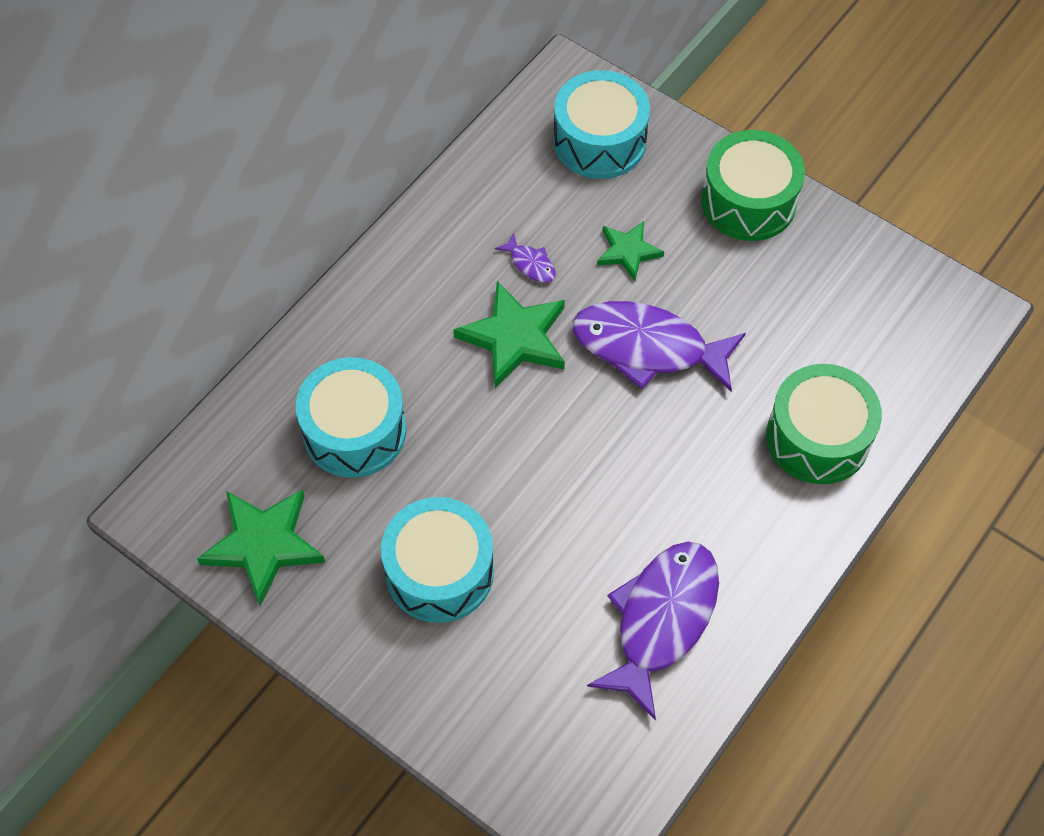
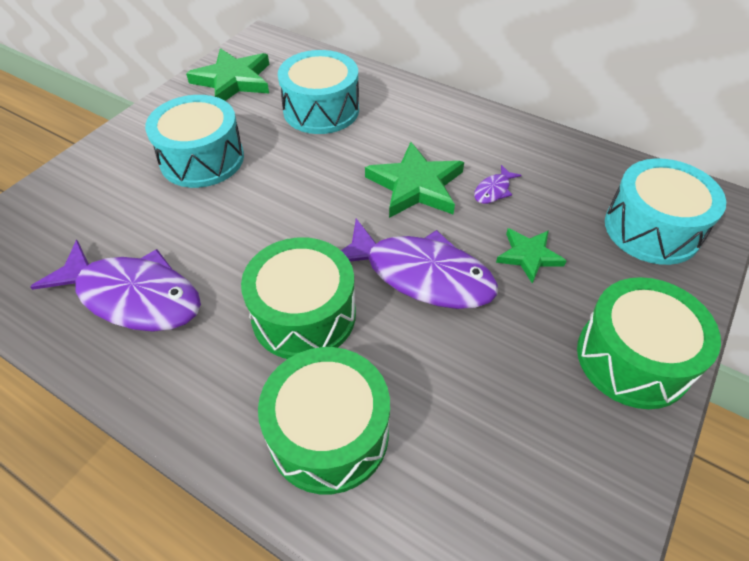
camera: 85 degrees right, 10 degrees down
purple fish [573,301,746,391] -> purple fish turned 105 degrees clockwise [341,219,498,309]
none -> green drum [241,237,356,359]

